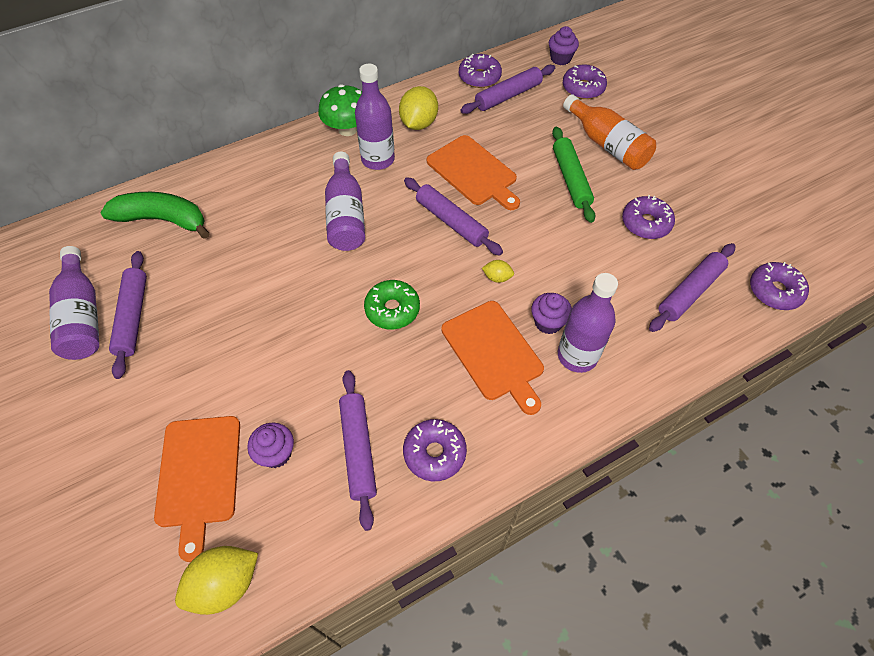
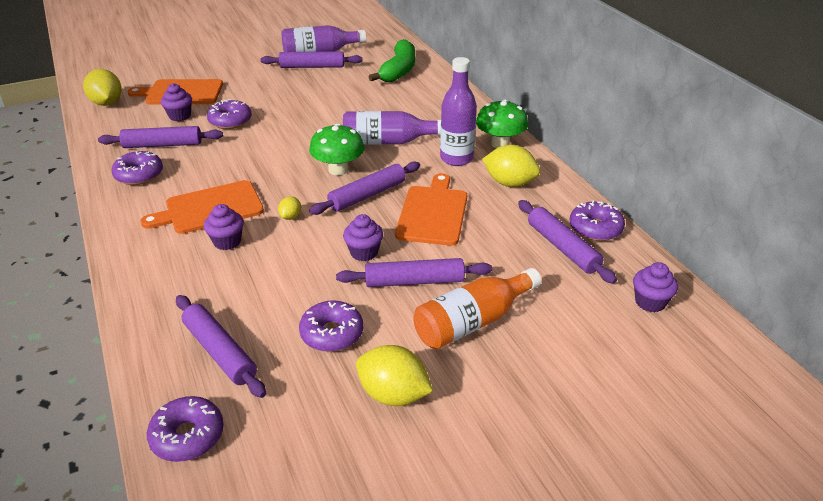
camera: 95 degrees right, 20 degrees down
green donut [364,280,420,329] -> none
orange cutting board [427,135,520,210] -> orange cutting board turned 135 degrees clockwise [395,173,467,246]
green rolling pin [552,127,595,223] -> purple rolling pin [336,258,492,287]
purple bottle [558,273,618,373] -> none
purple donut [563,64,607,99] -> purple donut moved to [207,99,252,129]
none -> green mushroom [309,123,365,175]
none -> purple cupcake [343,214,383,261]
none -> yellow lemon [356,345,433,406]

